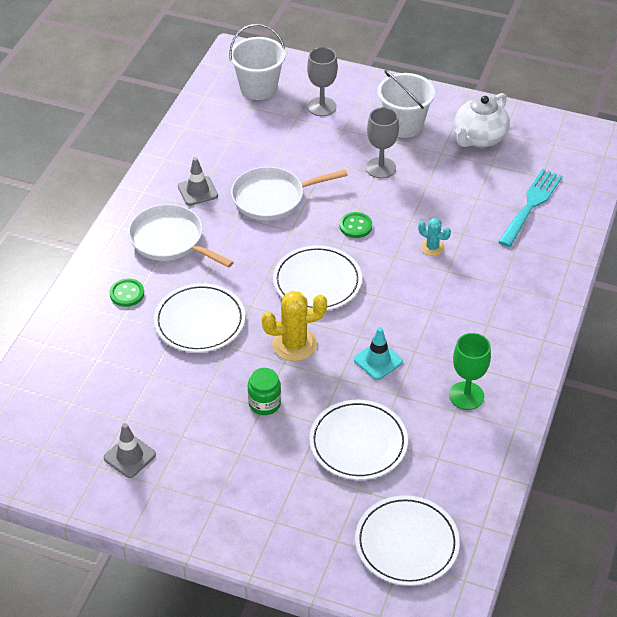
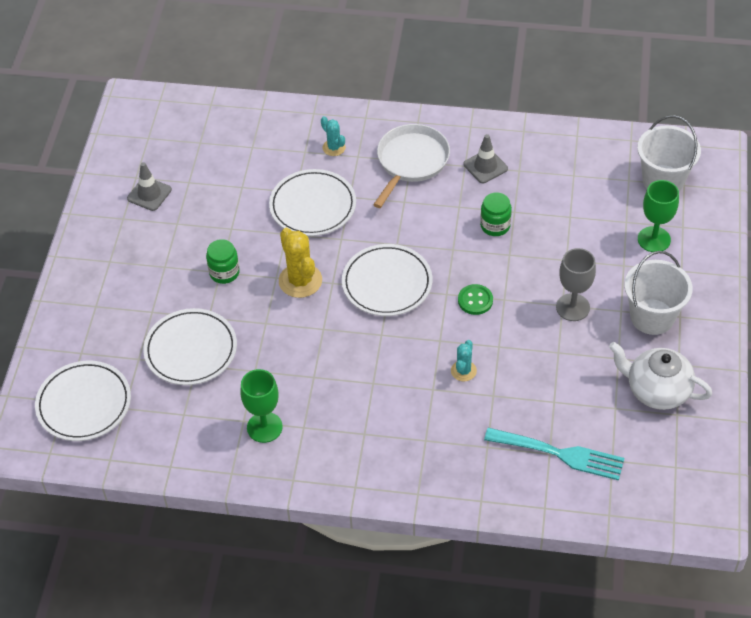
camera: 80 degrees right, 5 degrees up
green button [110,279,144,307] -> turquoise cactus [321,116,346,156]
white pan [231,167,348,221] -> green jar [480,192,512,236]
grey goblet [307,47,338,116] -> green goblet [638,180,679,252]
turquoise traffic cone [354,327,403,380] -> none

